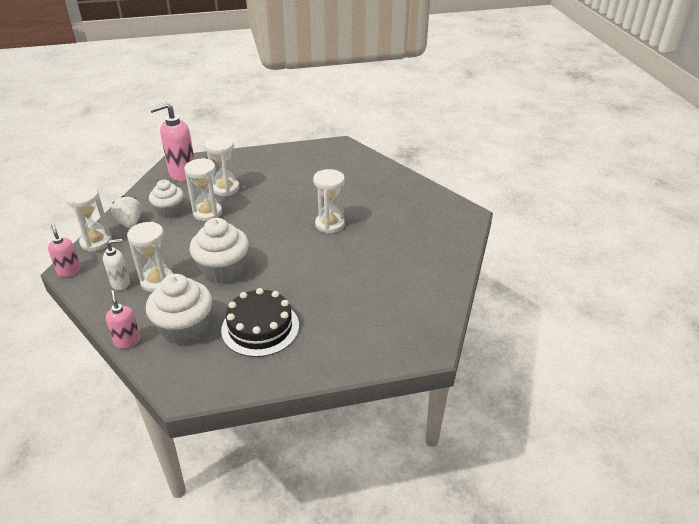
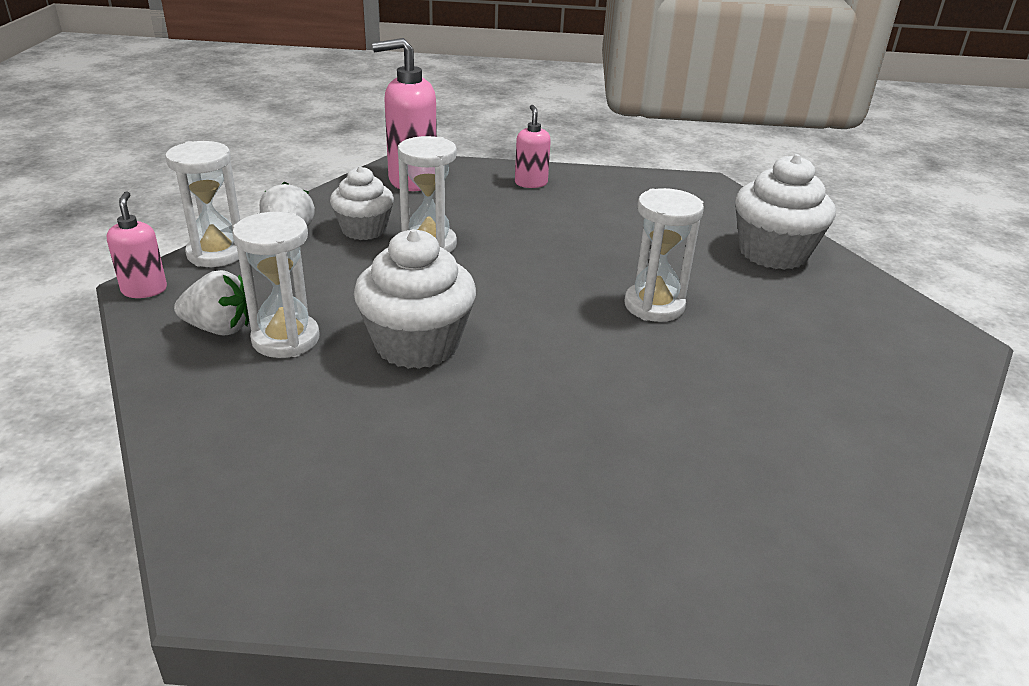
camera: 15 degrees right, 5 degrees down
white soap dispenser [103,239,130,290] -> white strawberry [174,270,249,336]
pink soap dispenser [106,290,140,349] -> pink soap dispenser moved to [515,105,551,188]
white cupcake [146,274,212,345] -> white cupcake moved to [735,154,836,270]
white hourglass [205,136,240,196] -> none
black cake [221,288,299,357] -> none

